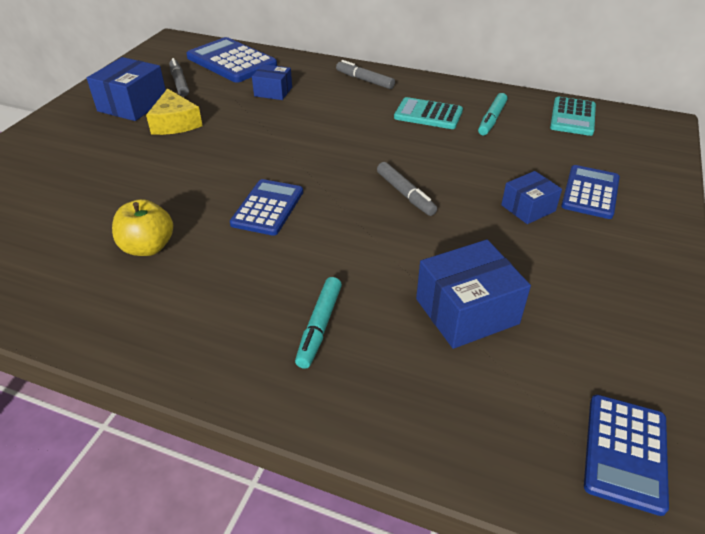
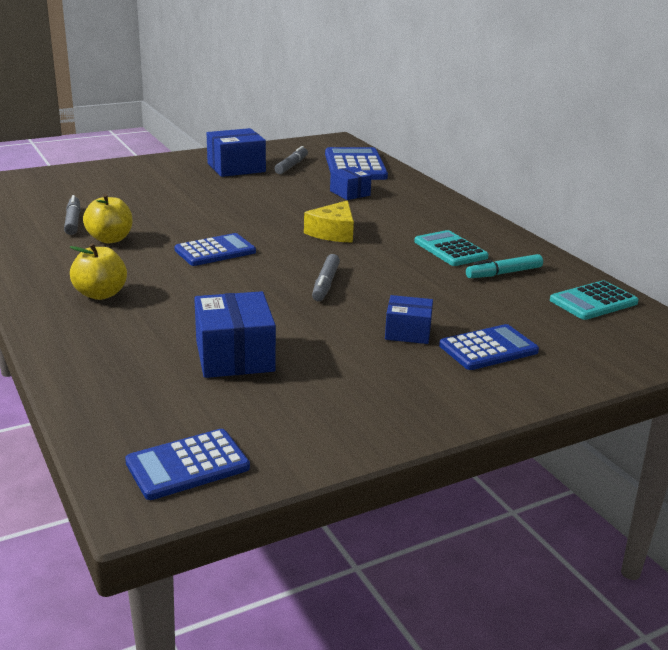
camera: 40 degrees right, 15 degrees down
yellow cheese [146,88,203,135] -> yellow cheese moved to [304,200,354,243]
turquoise marker [295,277,342,369] -> none
grey marker [336,60,395,89] -> grey marker moved to [64,195,81,235]
blue box [416,240,531,349] -> blue box turned 60 degrees clockwise [194,291,276,378]
none -> yellow apple [70,243,127,300]

